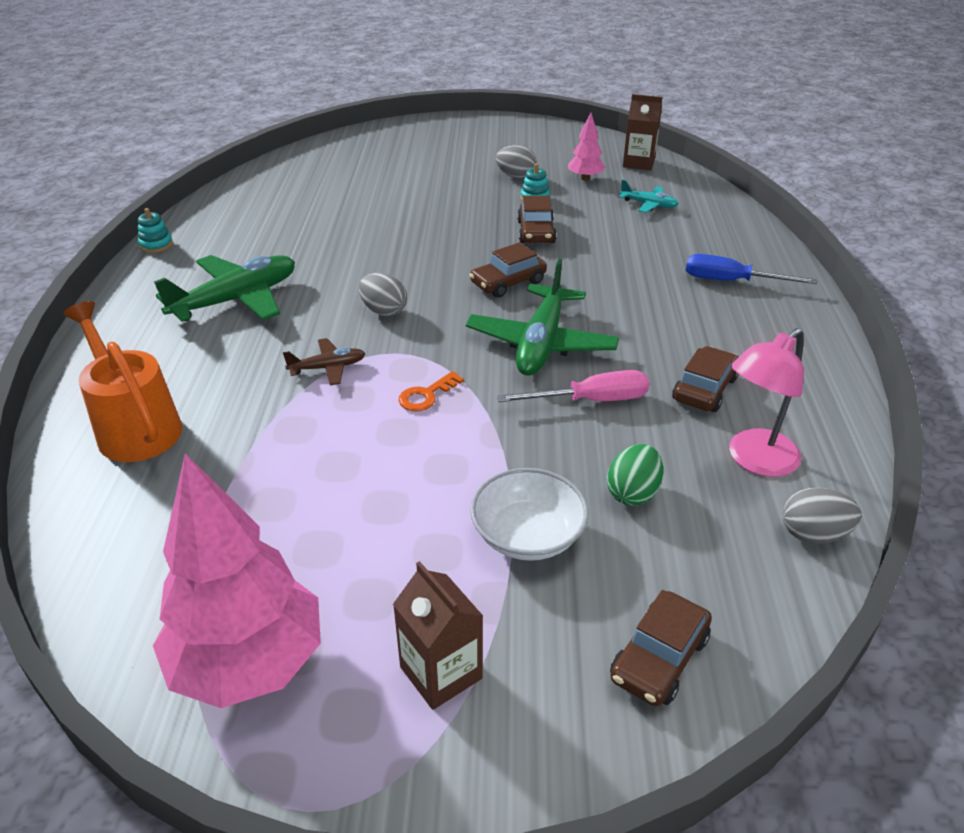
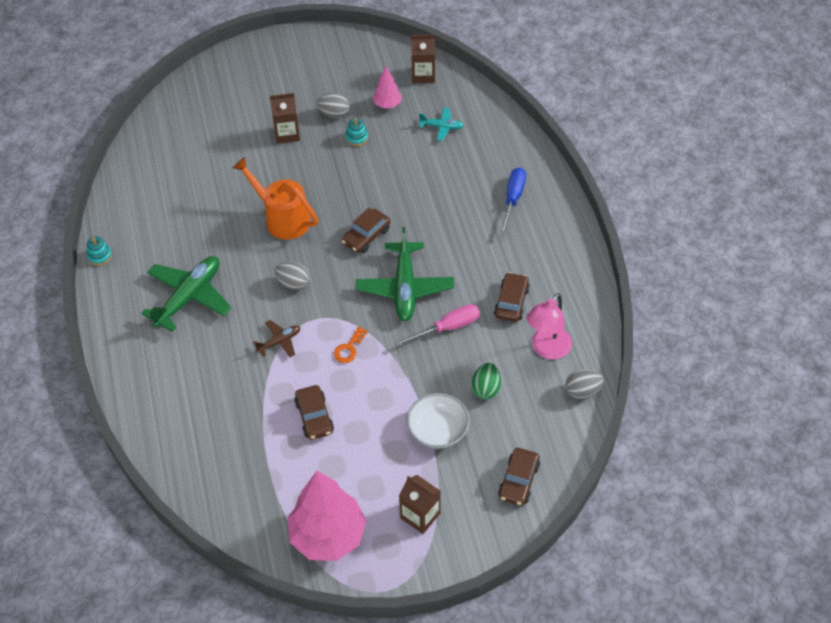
camera: 15 degrees left, 15 degrees up
orange watering can [63,301,182,462] -> orange watering can moved to [232,157,318,240]
brown car [517,196,557,243] -> brown car moved to [294,385,334,440]
blue screwdriver [686,254,817,284] -> blue screwdriver turned 105 degrees clockwise [499,168,526,236]
none -> brown carton [270,93,300,144]

